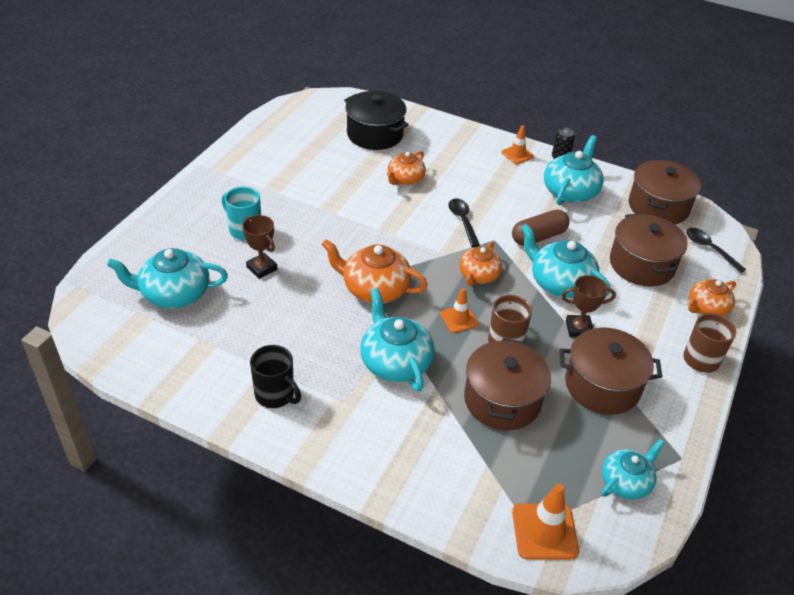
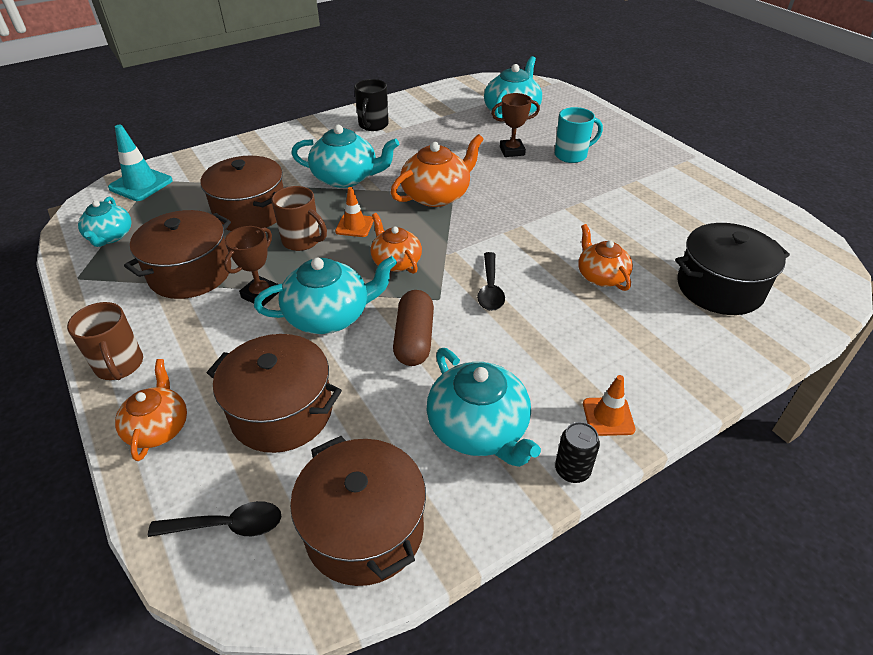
camera: 125 degrees right, 0 degrees up
black mug [250,345,301,408] -> black mug turned 60 degrees counterclockwise [354,79,389,131]
black spoon [449,199,480,247] -> black spoon turned 75 degrees clockwise [477,252,505,311]
orange traffic cone [512,484,579,560] -> turquoise traffic cone [108,125,173,201]

